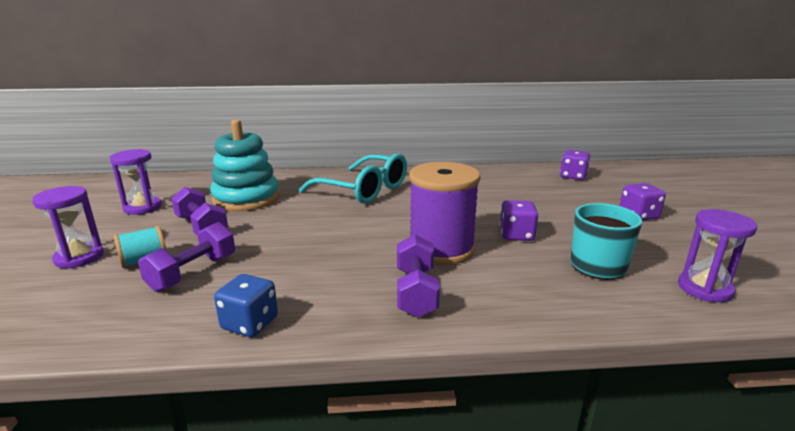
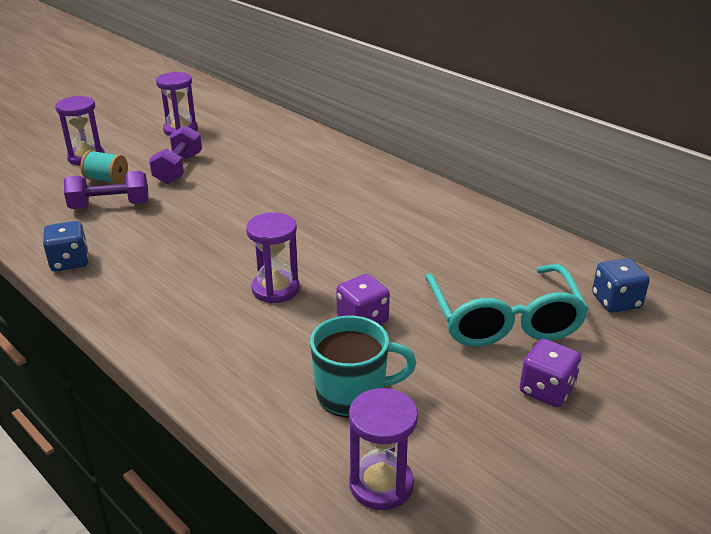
camera: 50 degrees right, 10 degrees up
turquoise stacking toy [210,120,279,211] -> none
turquoise glasses [299,153,407,204] -> turquoise glasses moved to [425,264,589,347]
purple dumbbell [397,235,440,318] -> none
purple spool [409,162,480,265] -> purple hourglass [246,212,300,303]
purple dice [560,150,590,180] -> blue dice [592,258,650,313]

